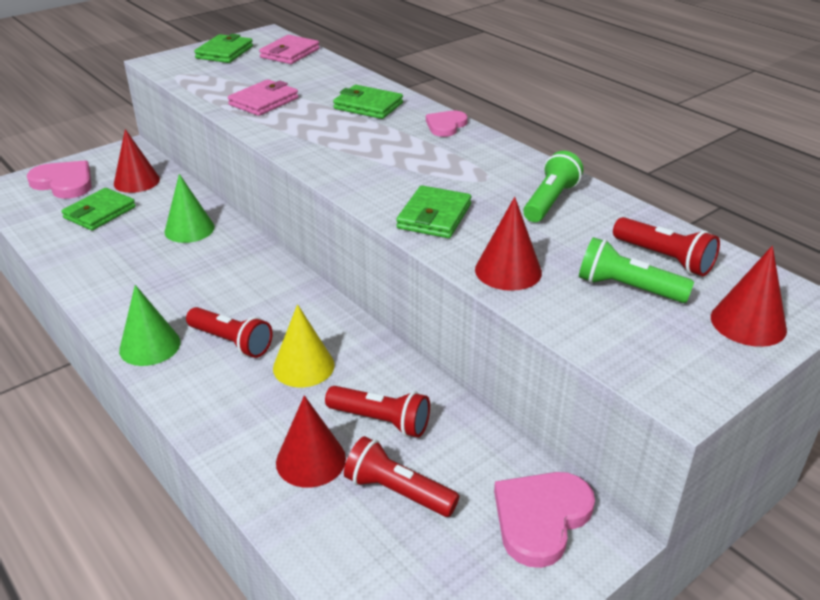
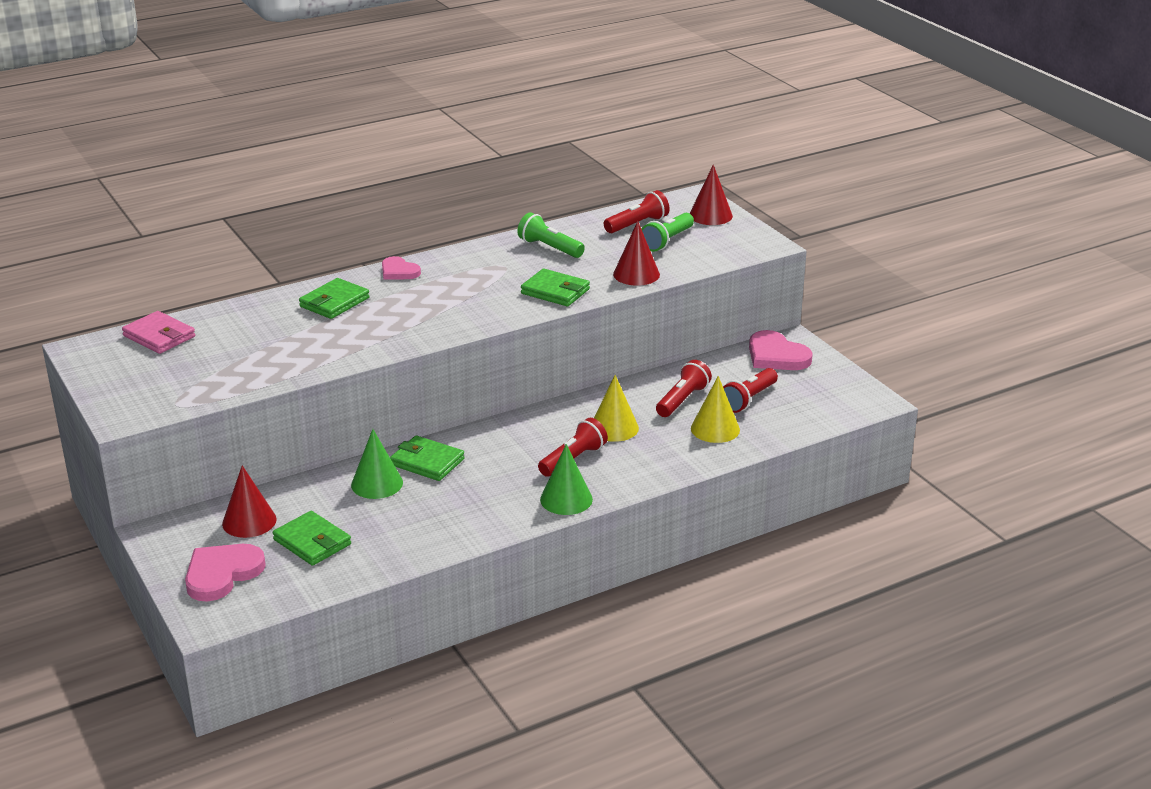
camera: 80 degrees left, 5 degrees down
green wallet [194,34,253,63] -> green wallet moved to [390,435,465,481]
pink wallet [228,79,298,116] -> none
red cone [276,395,346,488] -> yellow cone [691,376,740,443]

